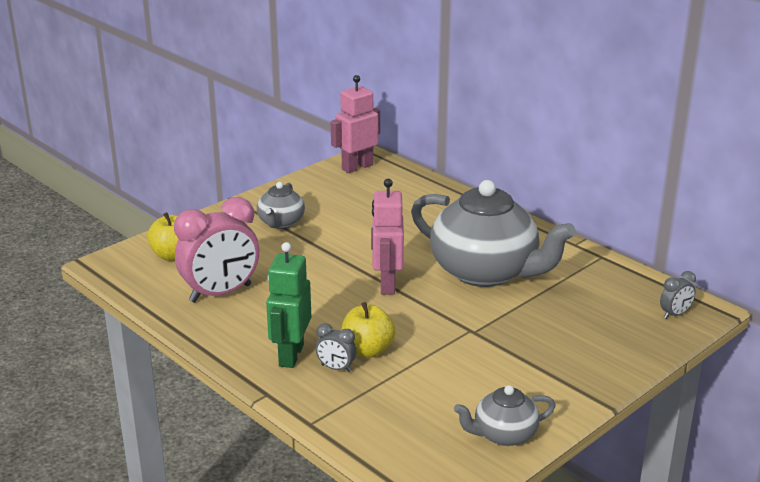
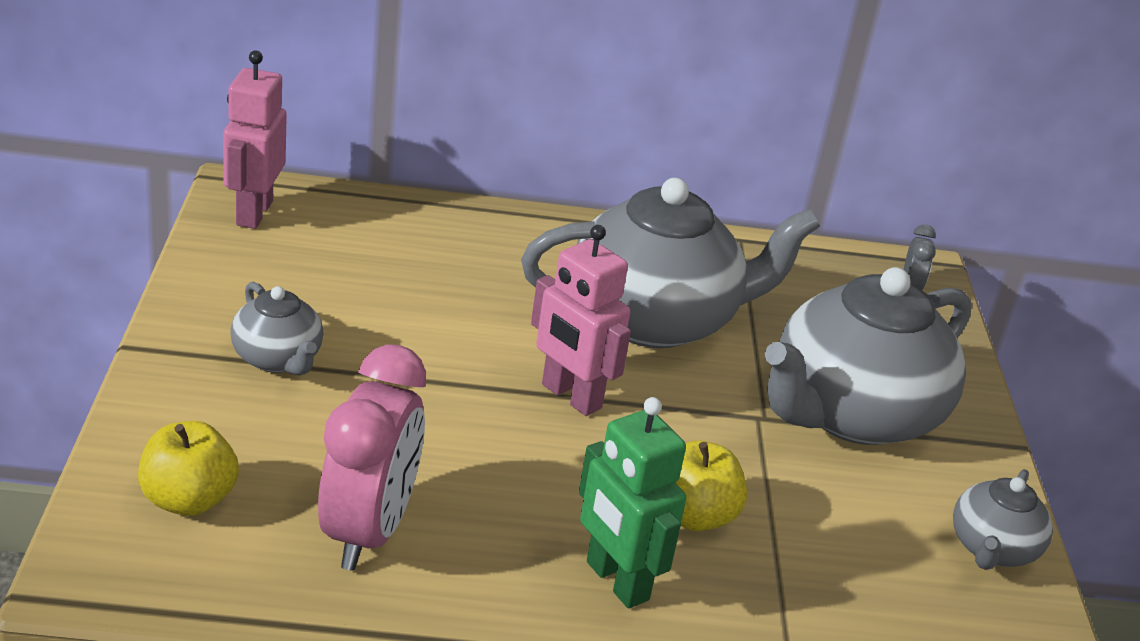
camera: 50 degrees left, 5 degrees up
grey clock [316,323,356,372] -> none
none -> grey teapot [765,267,972,445]

